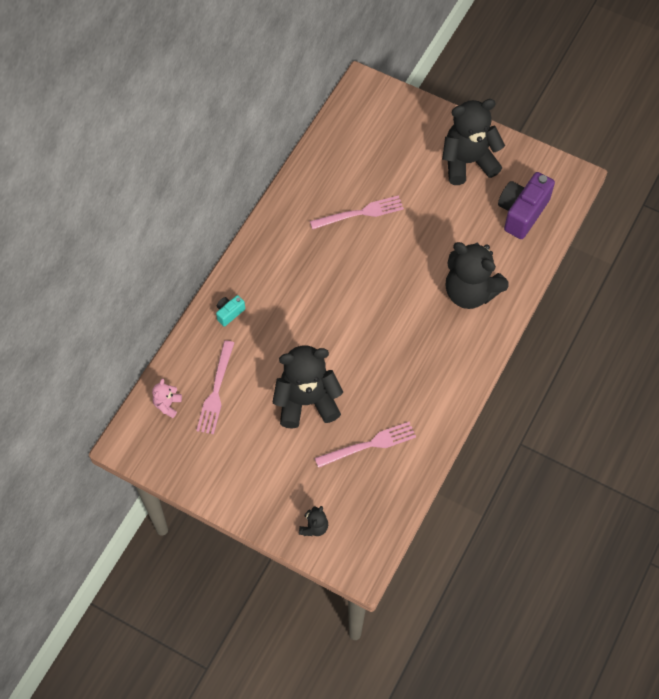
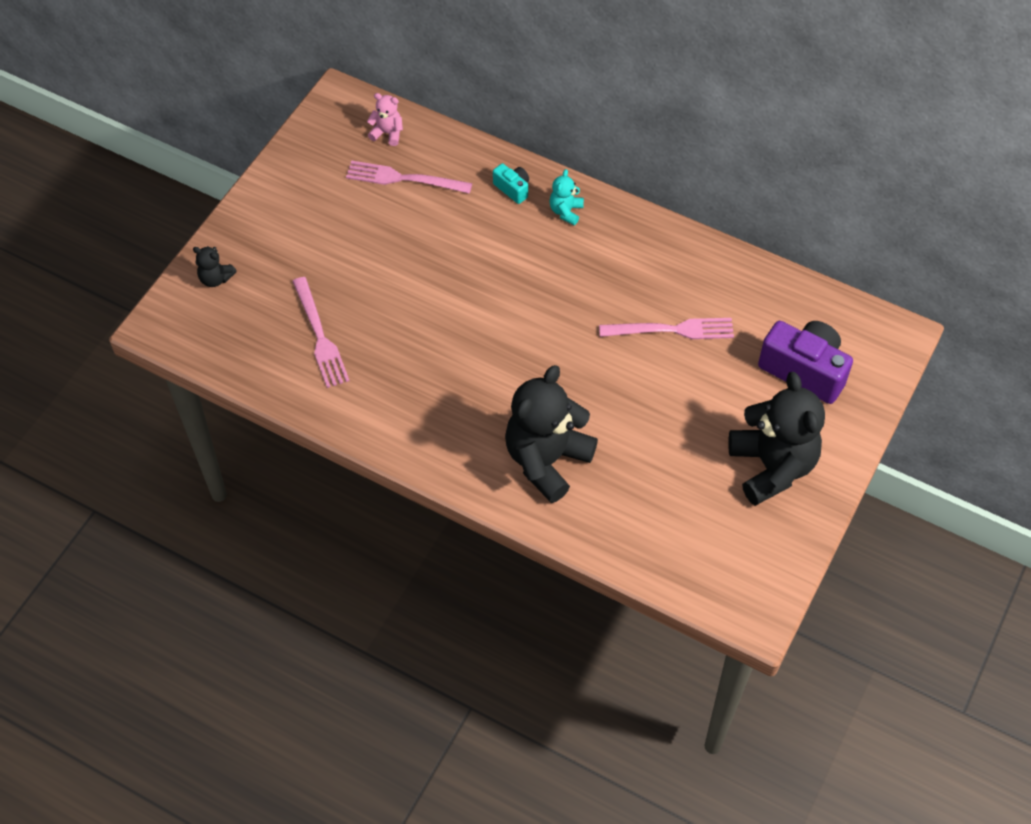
camera: 90 degrees right, 5 degrees down
black teddy bear [273,346,343,429] -> none
pink fork [310,195,404,229] -> pink fork turned 75 degrees counterclockwise [599,318,734,339]
purple camera [498,172,555,239] -> purple camera moved to [758,321,853,404]
none -> turquoise teddy bear [549,169,584,225]

